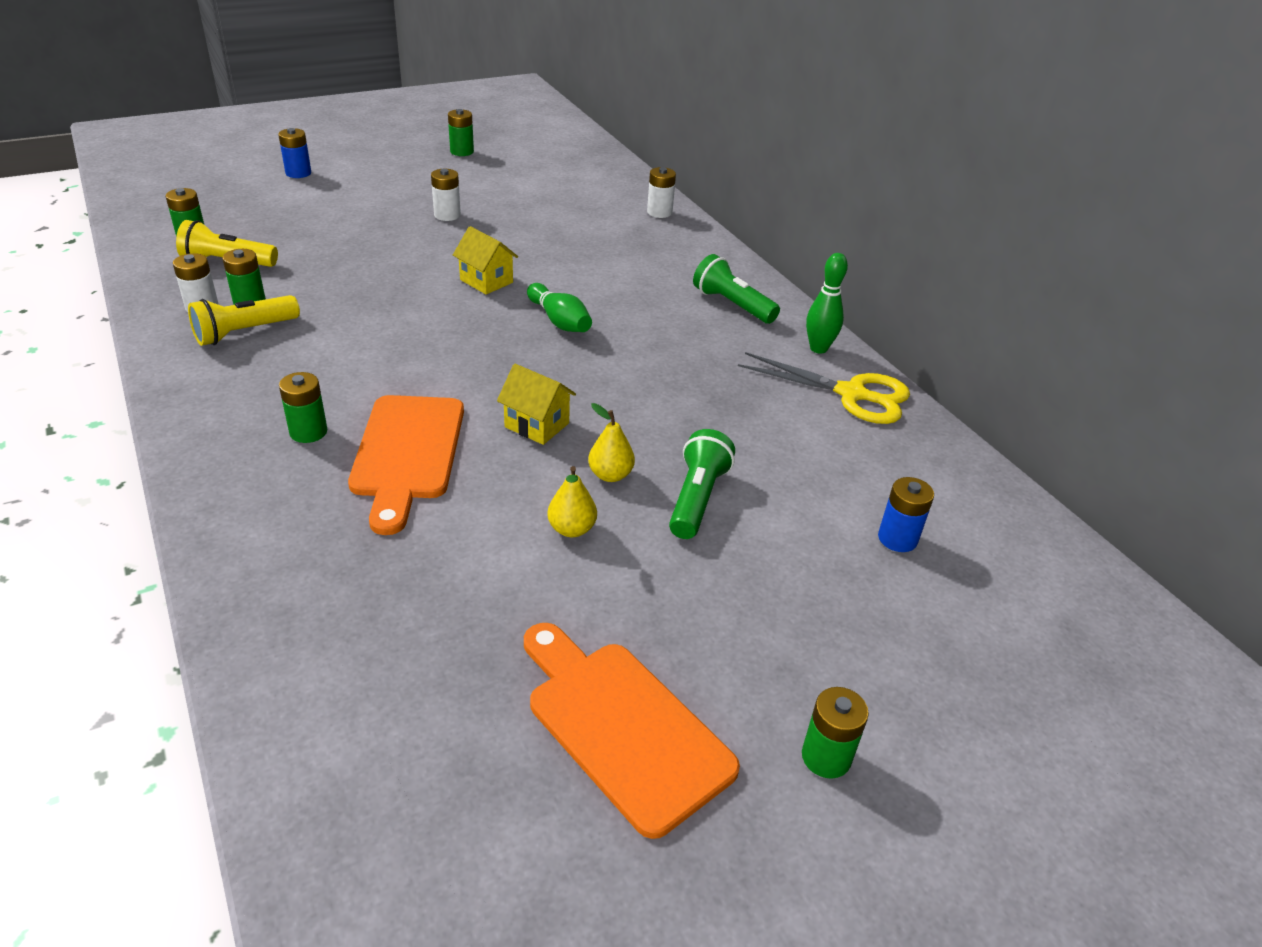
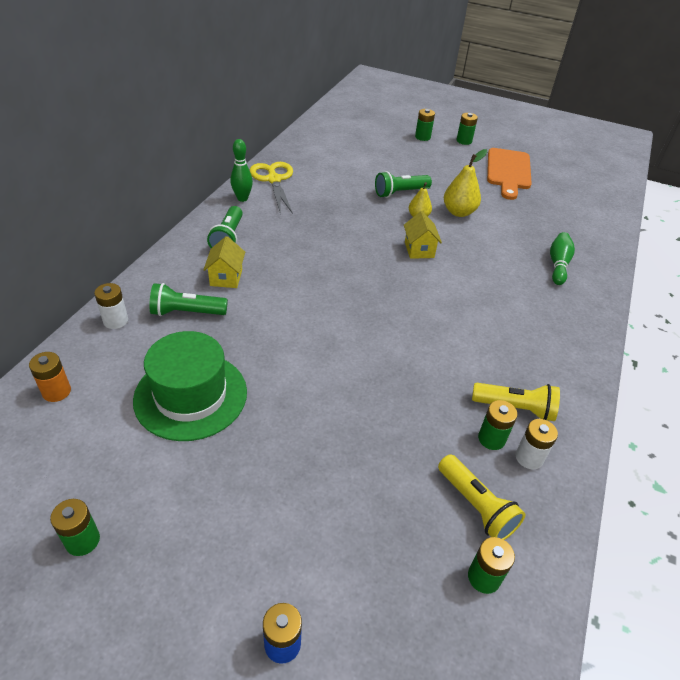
camera: 130 degrees left, 5 degrees up
green battery [279,372,327,443] -> green battery moved to [415,109,435,141]
orange cutting board [348,395,464,535] -> none
white battery [431,169,461,221] -> none
yellow house [453,226,518,295] -> yellow house moved to [203,236,245,288]
green bowling pin [527,283,592,332] -> green bowling pin moved to [550,232,575,285]
yellow pear [547,466,597,537] -> yellow pear [444,149,487,217], size x1.60
blue battery [878,477,934,552] -> none
none -> orange battery [29,352,71,402]
none -> green hat [133,331,247,441]
none -> green flashlight [149,283,228,316]

